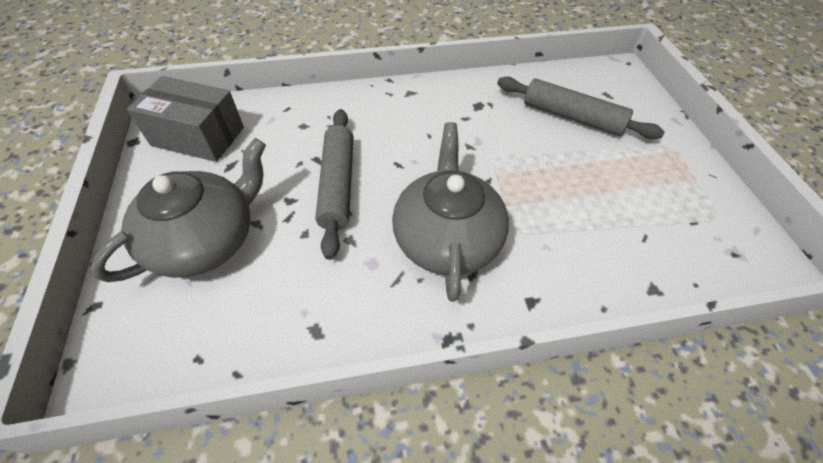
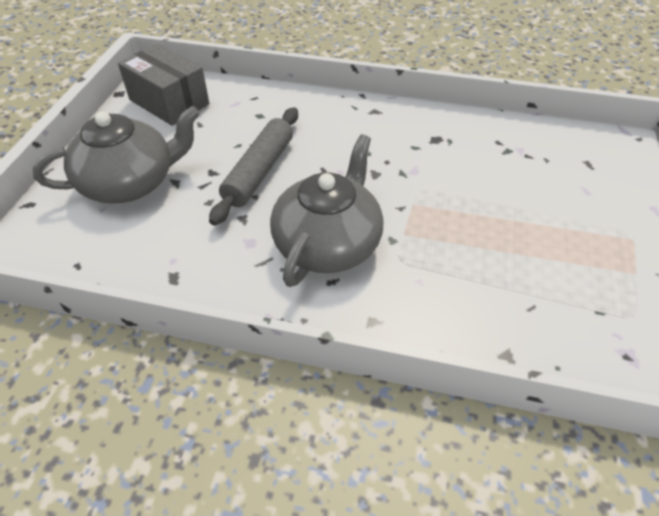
camera: 25 degrees right, 5 degrees down
grey rolling pin [497,77,665,139] -> none

